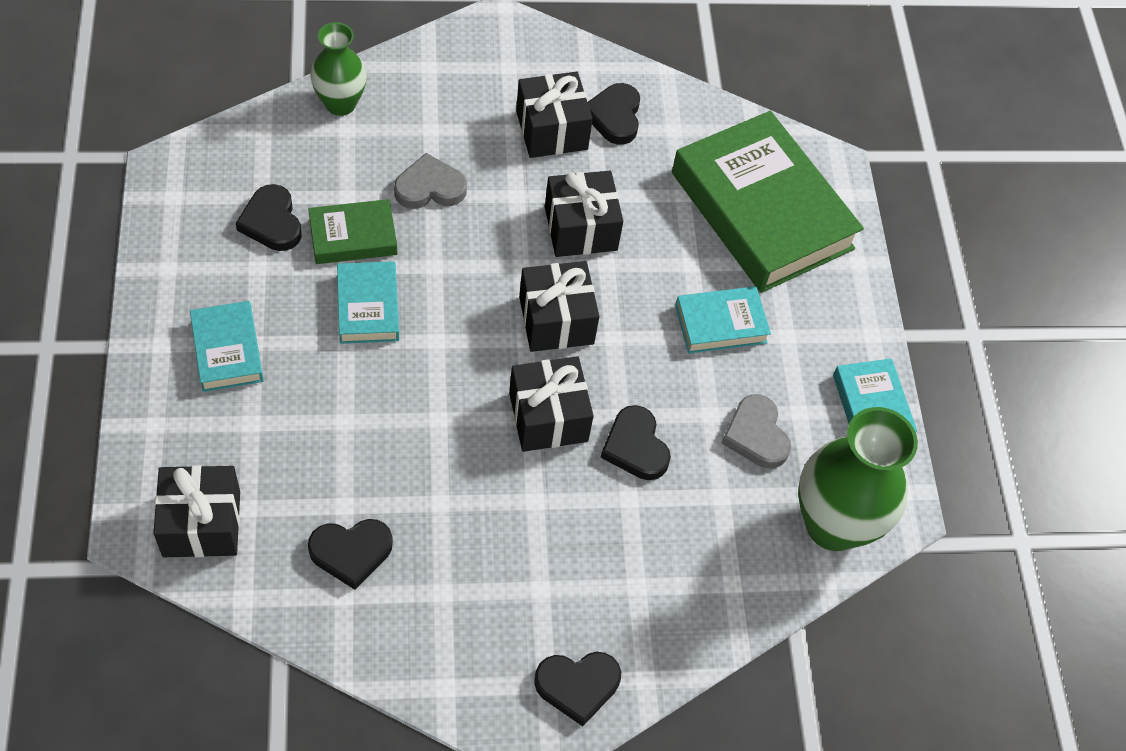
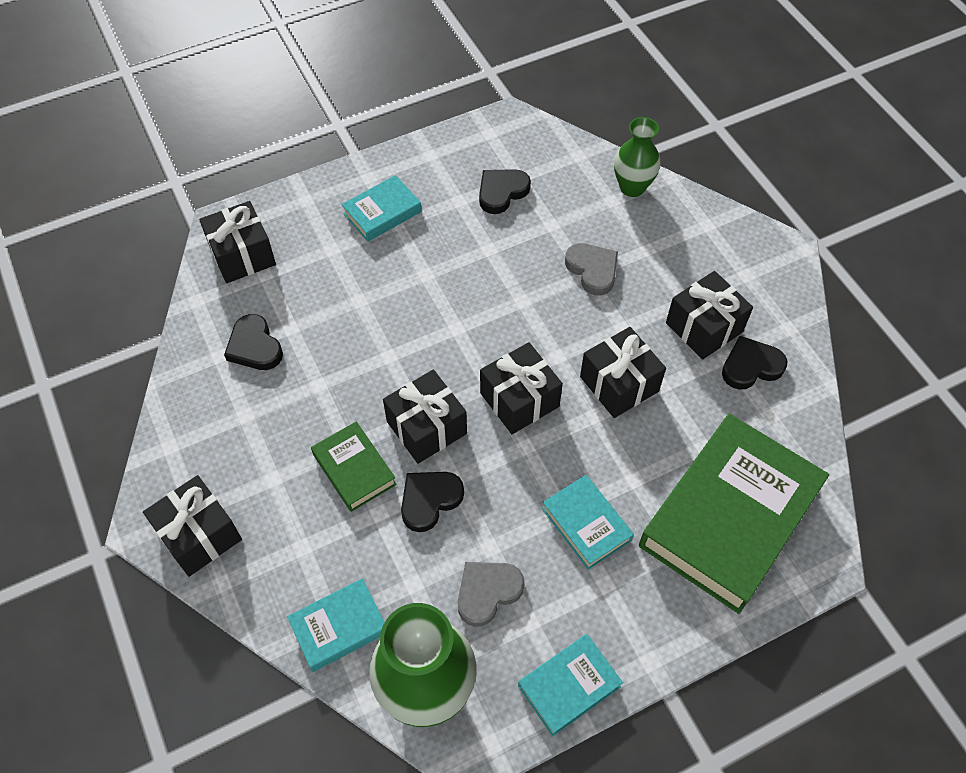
camera: 75 degrees right, 0 degrees up
green book [308,199,397,264] -> green book moved to [311,421,397,512]
turquoise book [337,261,399,344] -> turquoise book moved to [287,578,385,672]
black heart [534,652,621,726] -> black gift [143,475,242,577]

